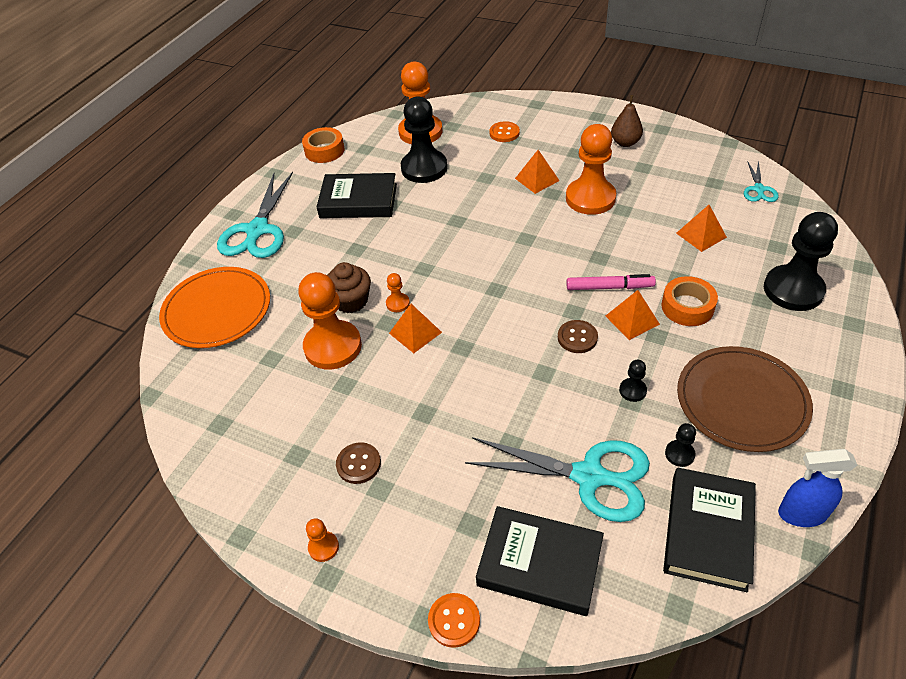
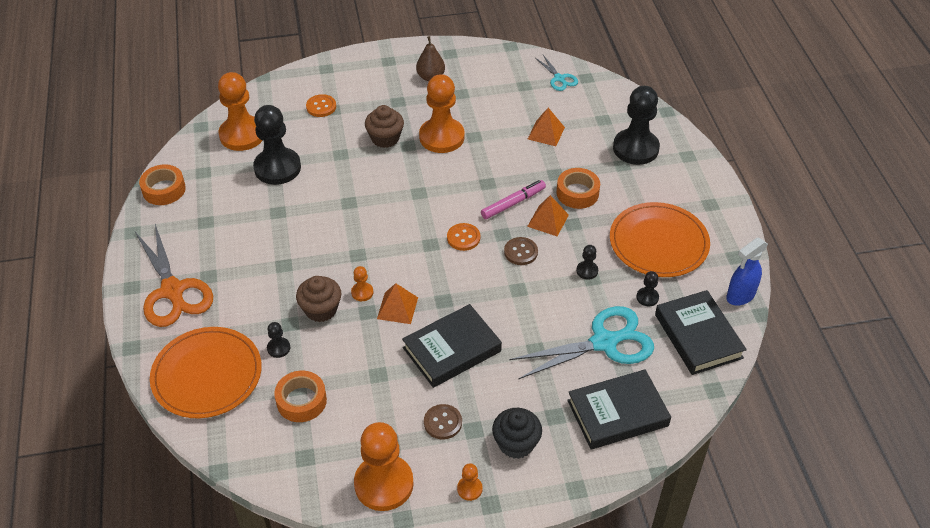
camera: 40 degrees left, 0 degrees up
turquoise scissors [217,172,293,258] -> orange scissors [135,224,213,327]
orange pawn [298,272,362,369] -> orange pawn moved to [354,422,414,511]
black book [316,173,397,218] -> black book moved to [402,304,502,388]
orange button [428,593,480,648] -> orange button moved to [447,223,480,251]
orange pyramid [515,150,560,194] -> brown cupcake [365,105,404,148]
brown plate [677,346,813,452] -> orange plate [610,202,710,277]
none -> black pawn [267,322,290,358]
none -> orange tape [274,371,327,422]
none -> black cupcake [492,408,542,459]

